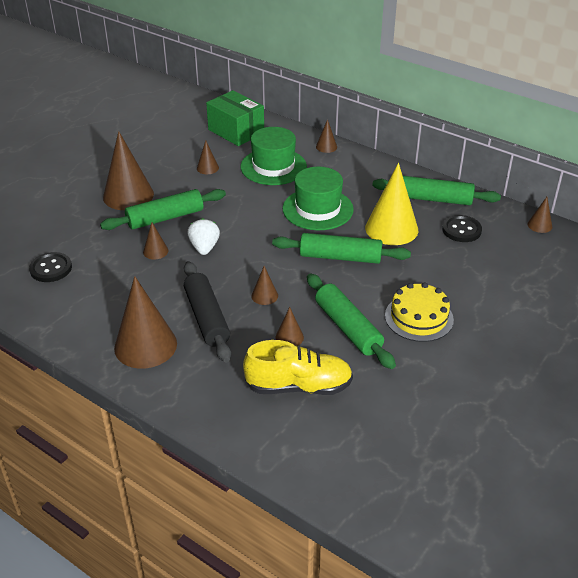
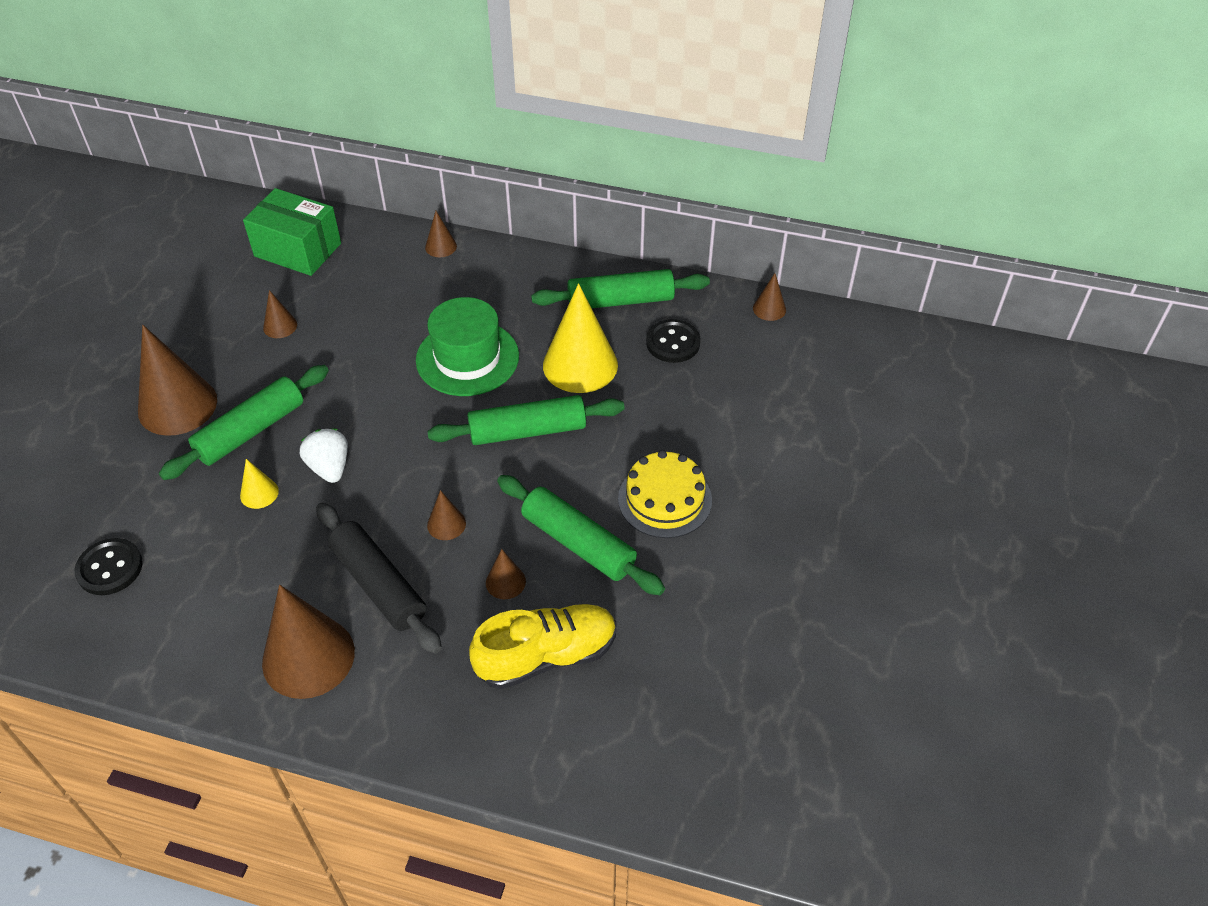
camera: 20 degrees left, 10 degrees up
brown cone [143,222,168,260] -> yellow cone [240,459,279,509]
green hat [240,127,307,185] -> none

